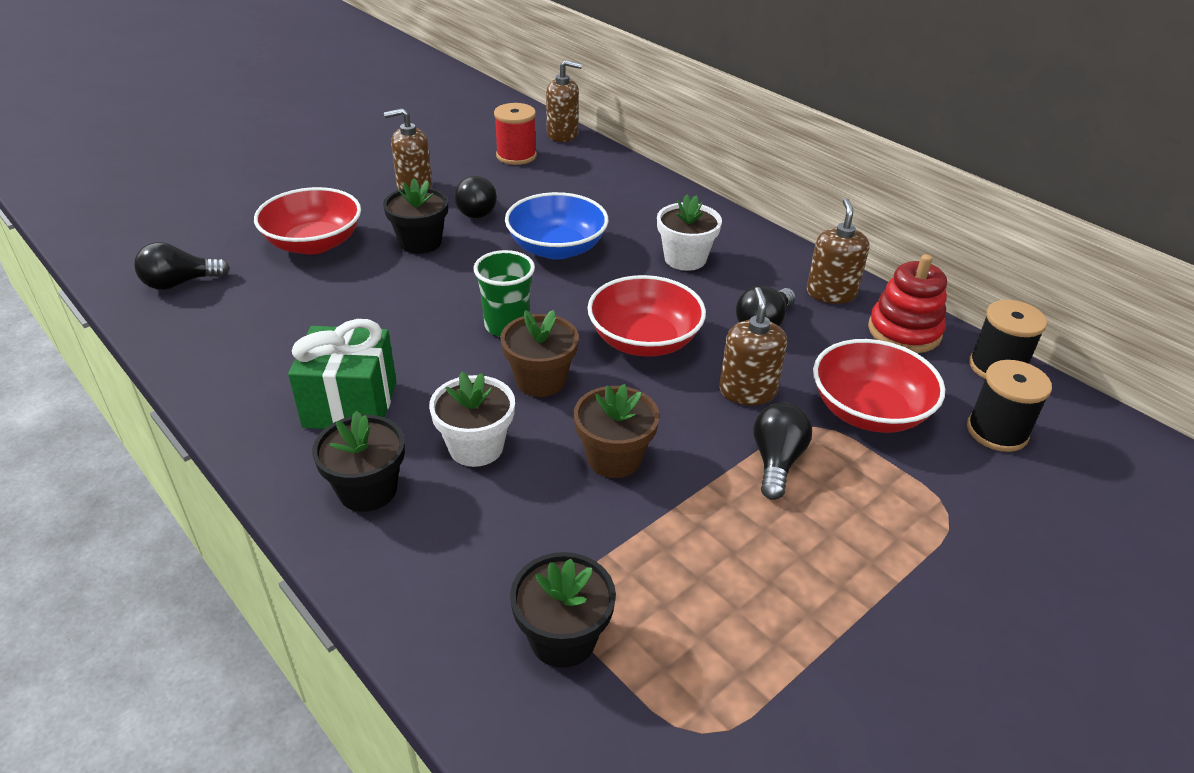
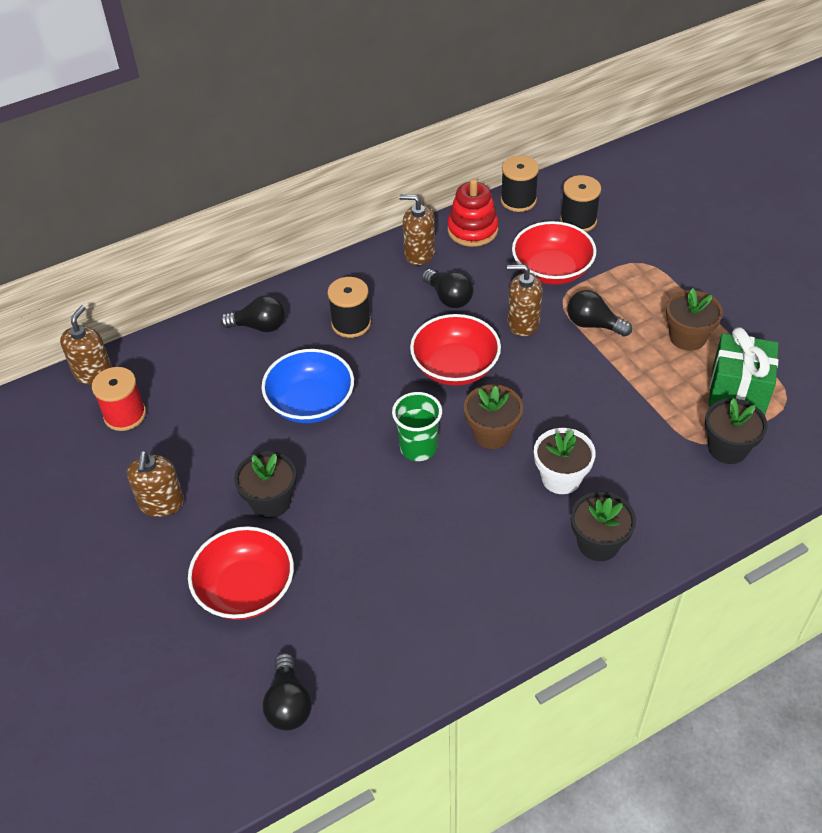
camera: 75 degrees left, 10 degrees up
green gift [288,319,396,429] -> green gift moved to [708,327,779,415]
black light bulb [454,176,497,219] -> black light bulb moved to [220,295,285,332]
brown flower pot [574,384,660,478] -> brown flower pot moved to [666,288,723,351]
white flower pot [657,194,722,271] -> black spool [327,277,371,338]

